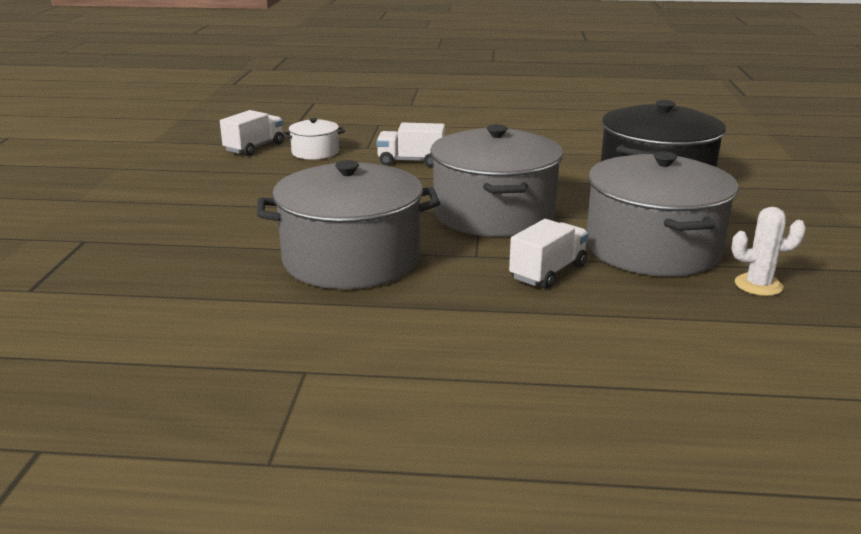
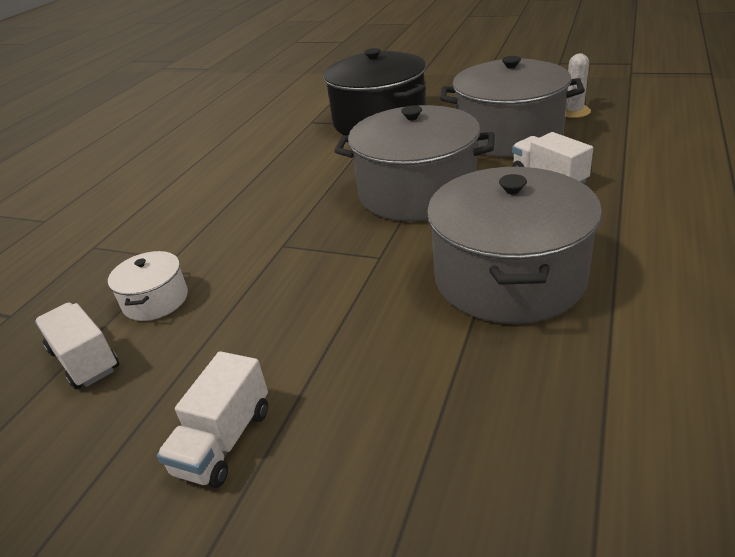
camera: 70 degrees left, 10 degrees up
white truck [376,122,445,167] -> white truck moved to [157,351,268,488]

